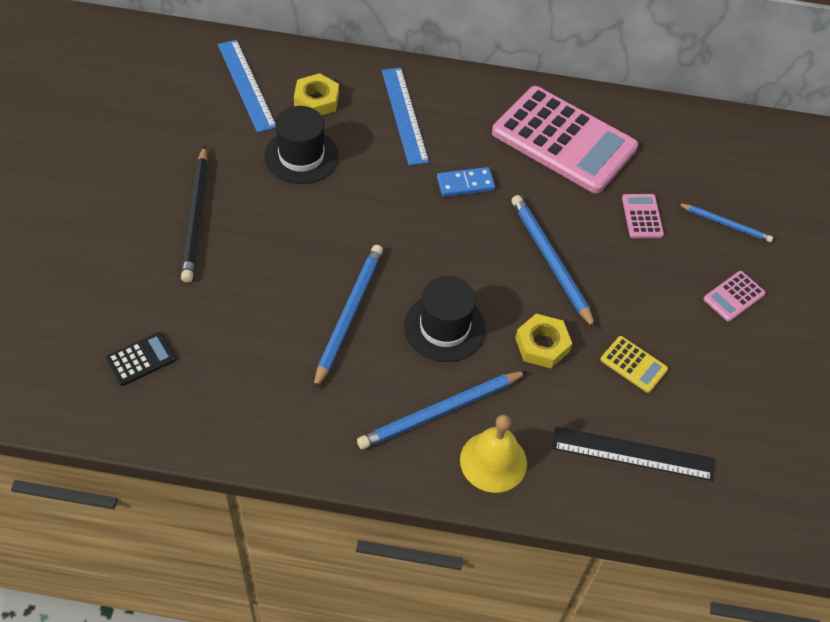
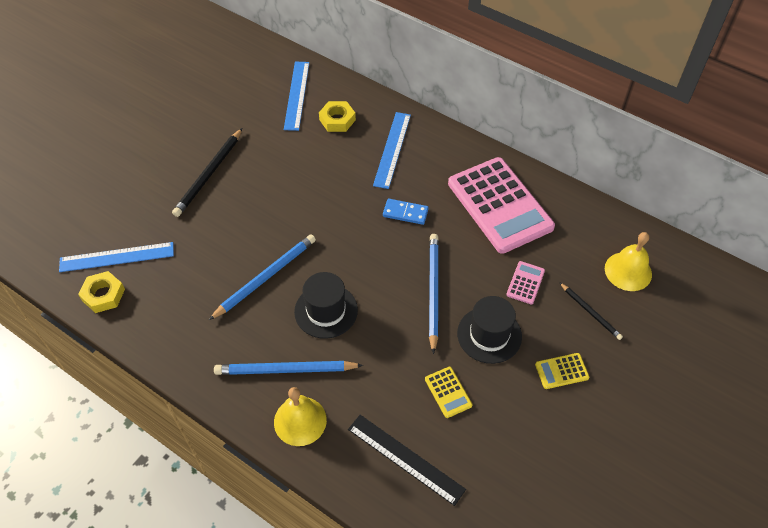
camera: 30 degrees right, 0 degrees up
black calculator [106,332,176,386] -> blue ruler [59,242,174,272]
black hat [264,106,338,184] -> black hat moved to [457,296,522,364]
yellow nut [515,314,572,368] -> yellow nut moved to [78,271,125,313]
blue pencil [677,203,773,242] -> black pencil [559,282,623,340]
pink calculator [704,271,766,322] -> yellow calculator [535,353,589,389]
none -> yellow bell [605,232,652,291]

